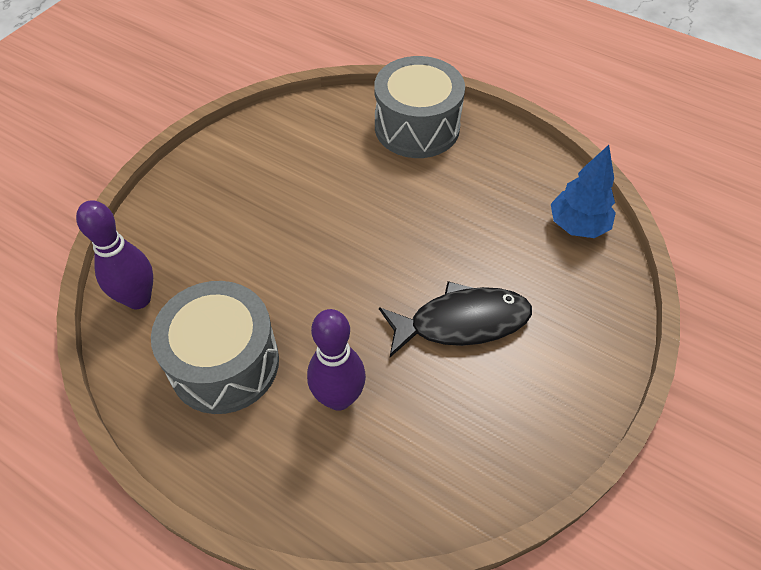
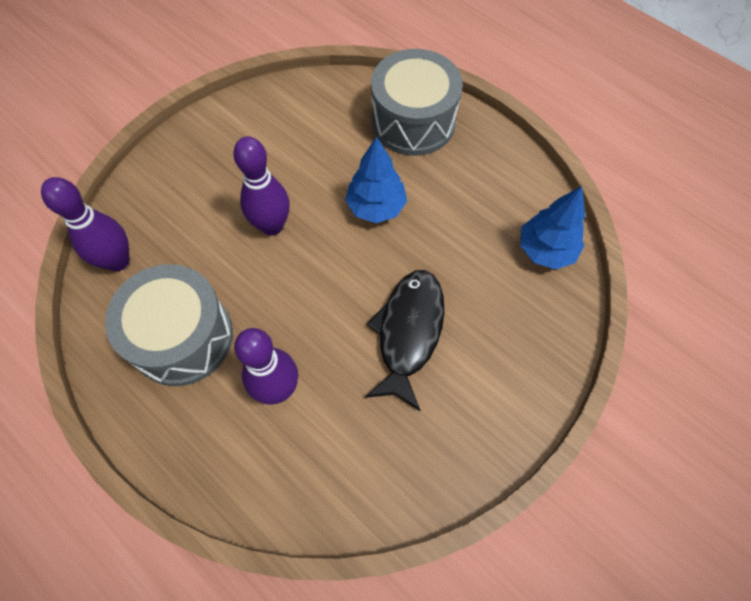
camera: 10 degrees right, 10 degrees up
black fish [379,281,532,357] -> black fish turned 75 degrees counterclockwise [365,270,445,411]
none -> purple bowling pin [233,136,290,236]
none -> blue tree [345,137,407,223]

